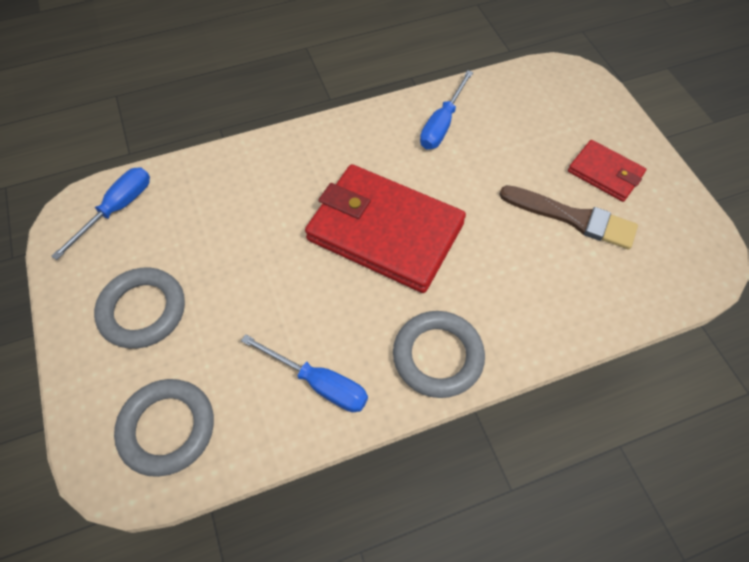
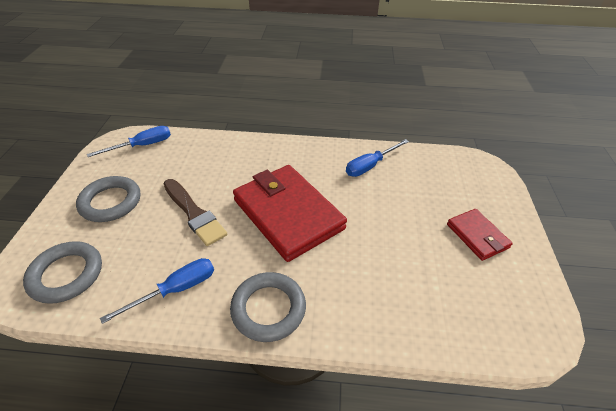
camera: 25 degrees right, 15 degrees down
blue screwdriver [241,334,368,412] -> blue screwdriver turned 90 degrees counterclockwise [100,258,214,324]
brown brush [499,185,638,249] -> brown brush moved to [163,179,227,246]

